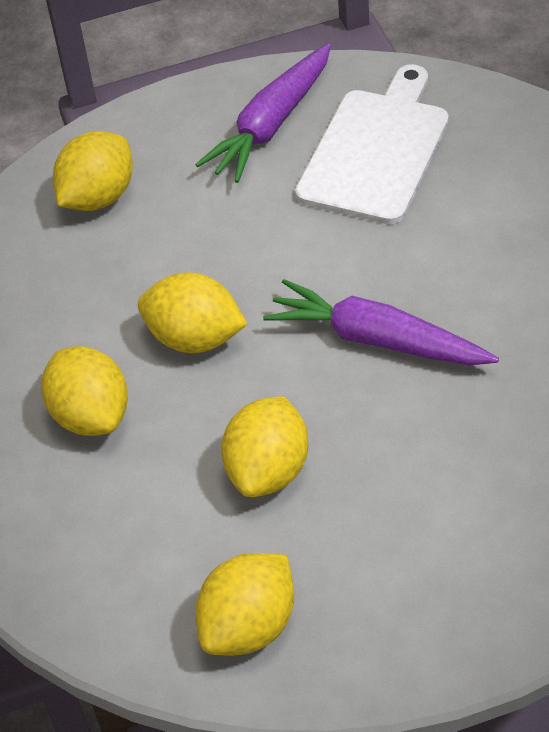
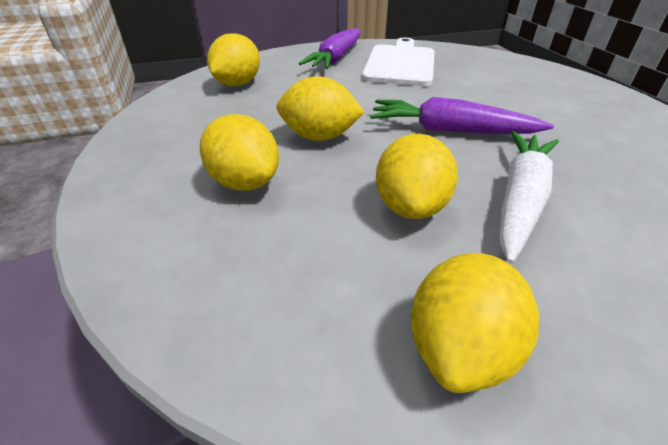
camera: 15 degrees left, 10 degrees down
none -> white carrot [499,131,559,264]

